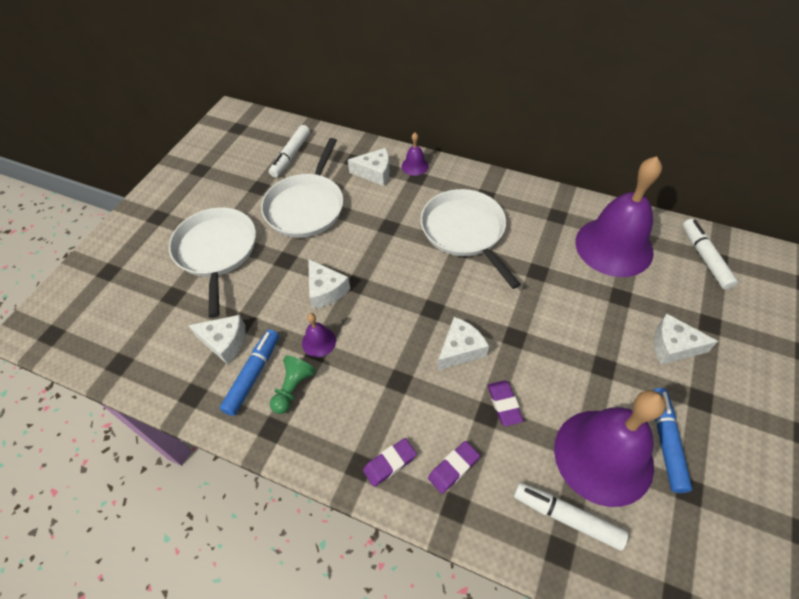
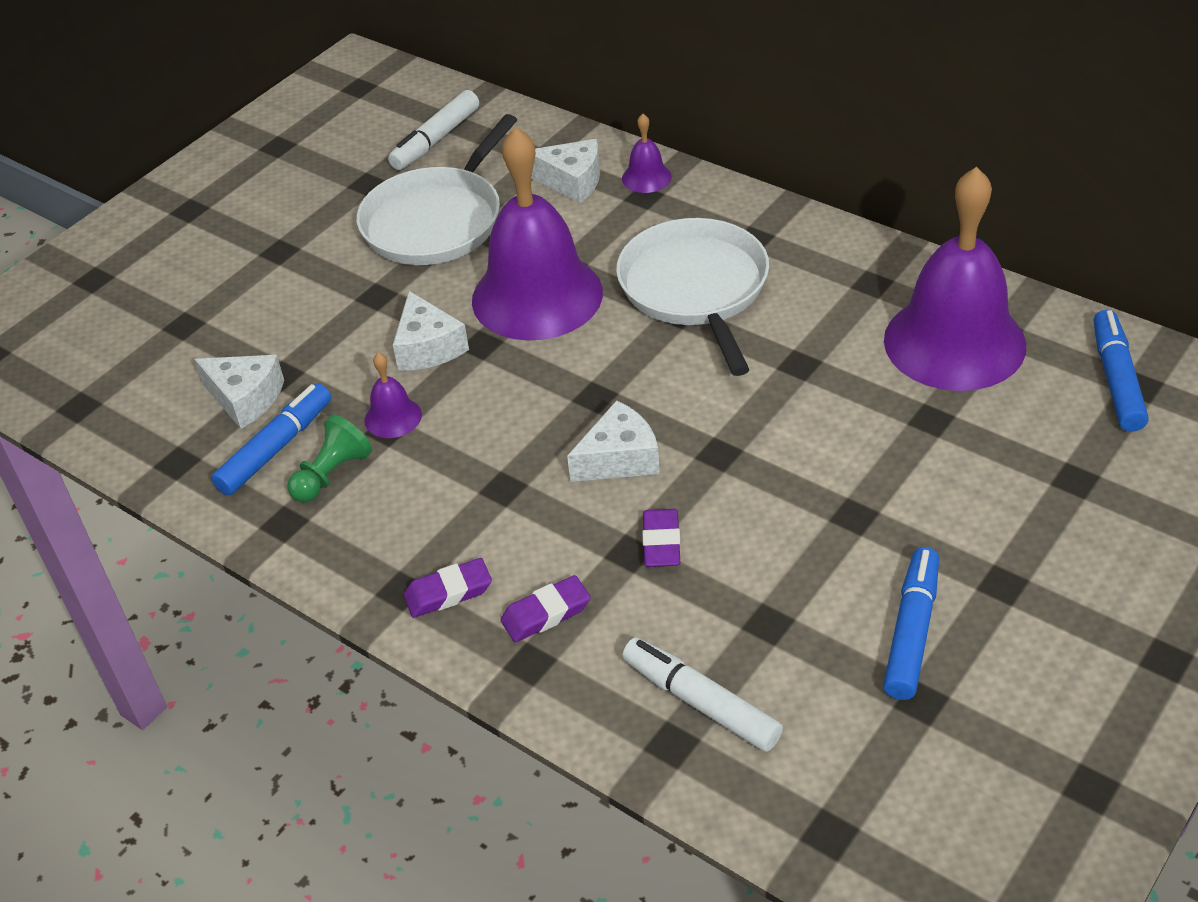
camera: 15 degrees right, 10 degrees down
white pan [169,207,256,318] -> none
purple bell [554,390,666,507] -> purple bell moved to [472,127,603,341]
white cheese [654,313,719,365] -> none
white marker [682,219,738,290] -> blue marker [1094,310,1149,432]

